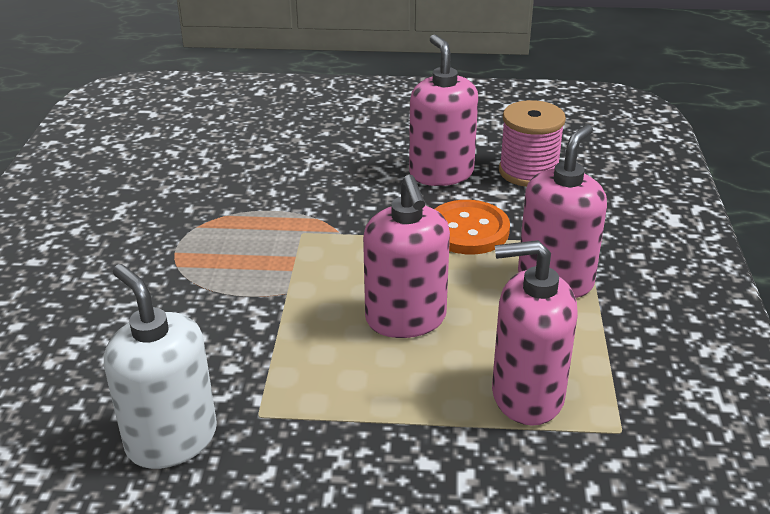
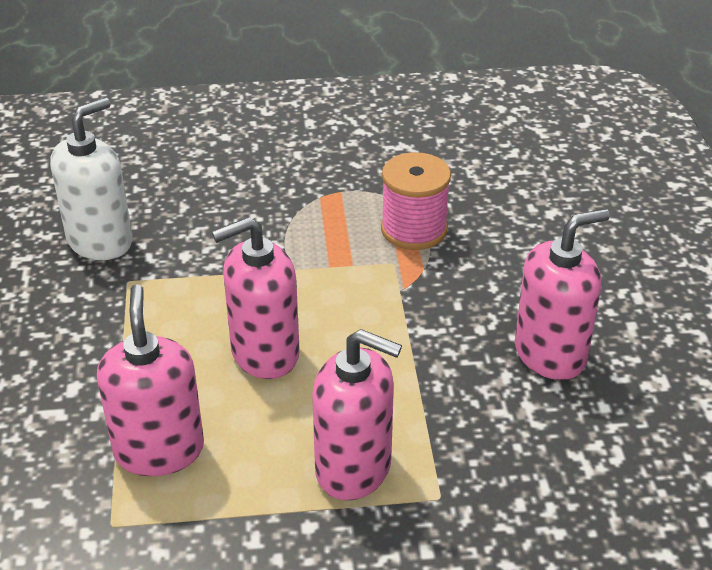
camera: 80 degrees right, 5 degrees up
orange button [435,200,510,254] -> none
pink spool [499,100,566,187] -> pink spool moved to [381,152,451,250]

